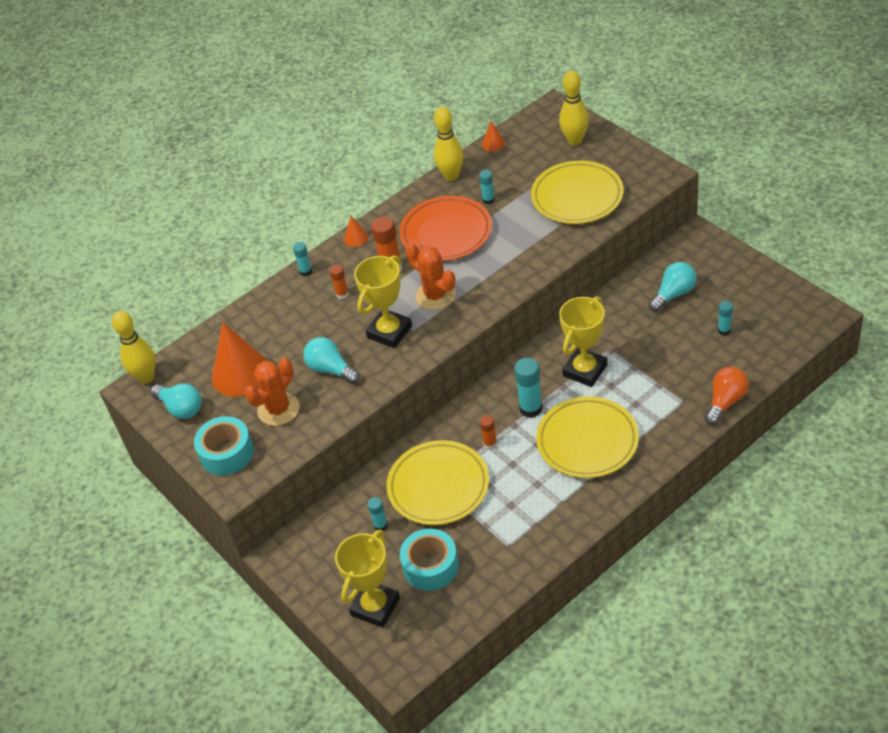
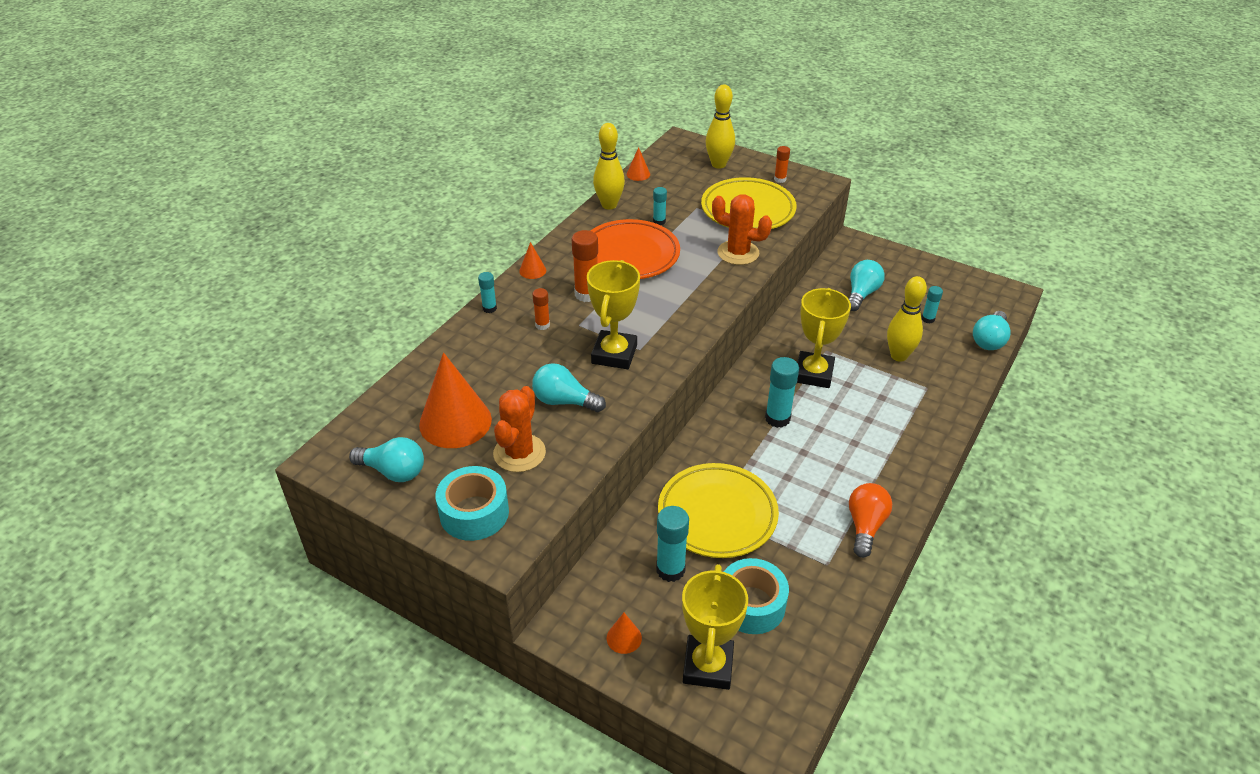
camera: 25 degrees left, 5 degrees down
yellow bowling pin [112,311,155,384] -> yellow bowling pin moved to [887,276,927,362]
turquoise glue stick [368,497,388,530] -> turquoise glue stick [656,506,689,582], size x1.73
orange cactus [406,243,456,310] -> orange cactus moved to [712,194,772,265]
orange glue stick [480,415,497,449] -> orange glue stick moved to [774,146,790,183]
yellow plate [536,396,639,478] -> none
orange light bulb [705,367,749,425] -> orange light bulb moved to [849,483,892,558]
none -> orange cone [607,613,642,654]
none -> turquoise light bulb [973,311,1011,350]

